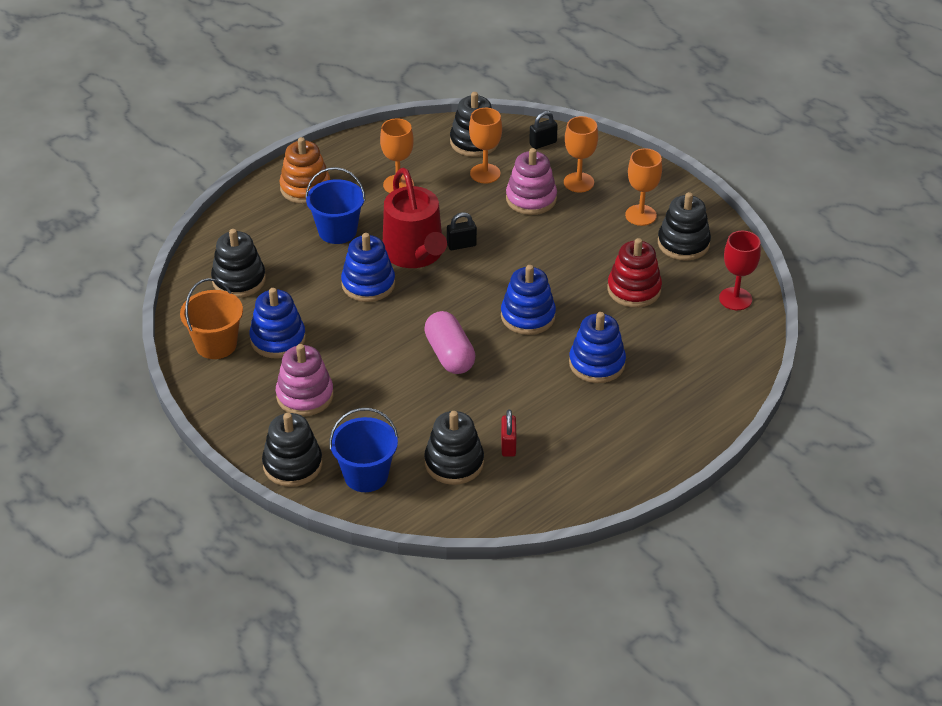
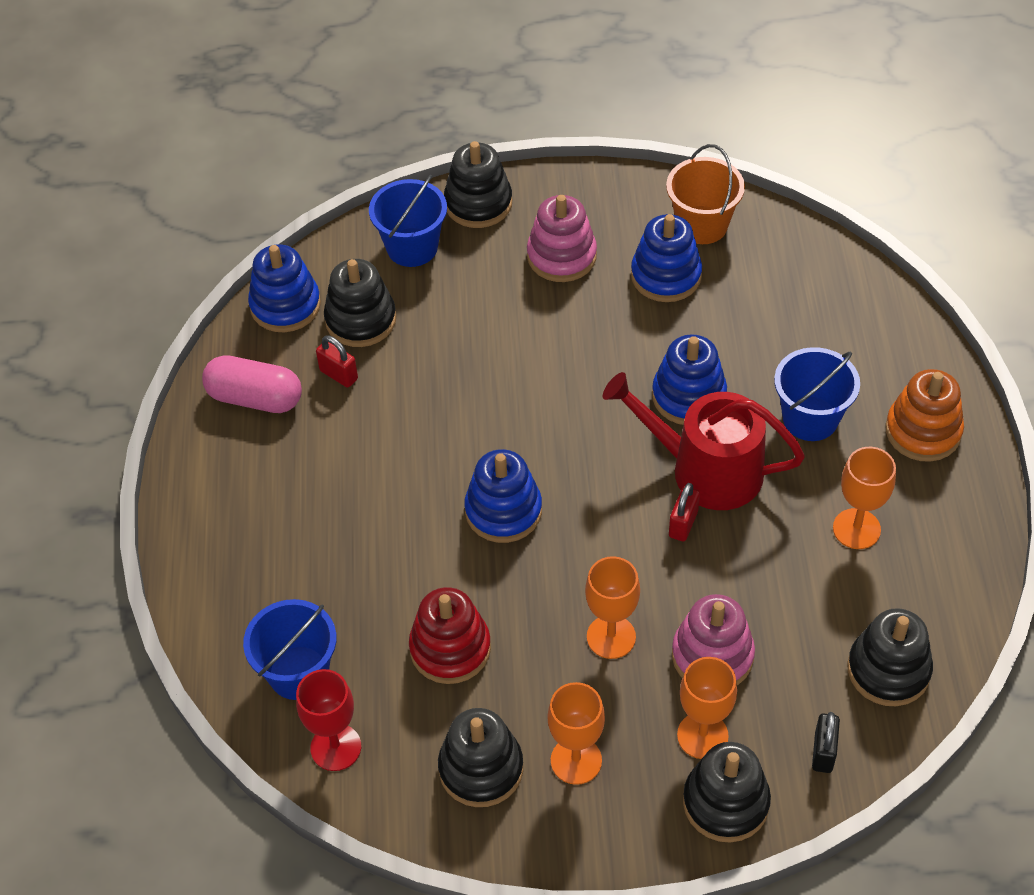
camera: 130 degrees right, 10 degrees up
black stacking toy [211,229,266,298] -> black stacking toy moved to [683,742,771,843]
pink capsule [424,311,476,374] -> pink capsule moved to [202,355,302,413]
black padlock [447,212,477,250] -> red padlock [669,483,700,541]
orange goblet [469,108,502,184] -> orange goblet moved to [585,556,640,659]
blue stacking toy [569,312,626,383] -> blue stacking toy moved to [248,244,321,332]
none -> blue bucket [243,599,336,700]

